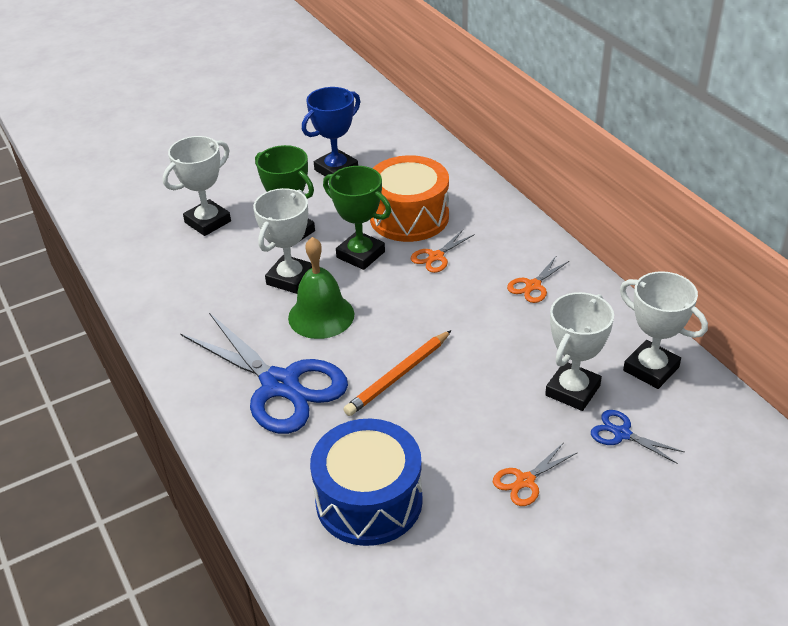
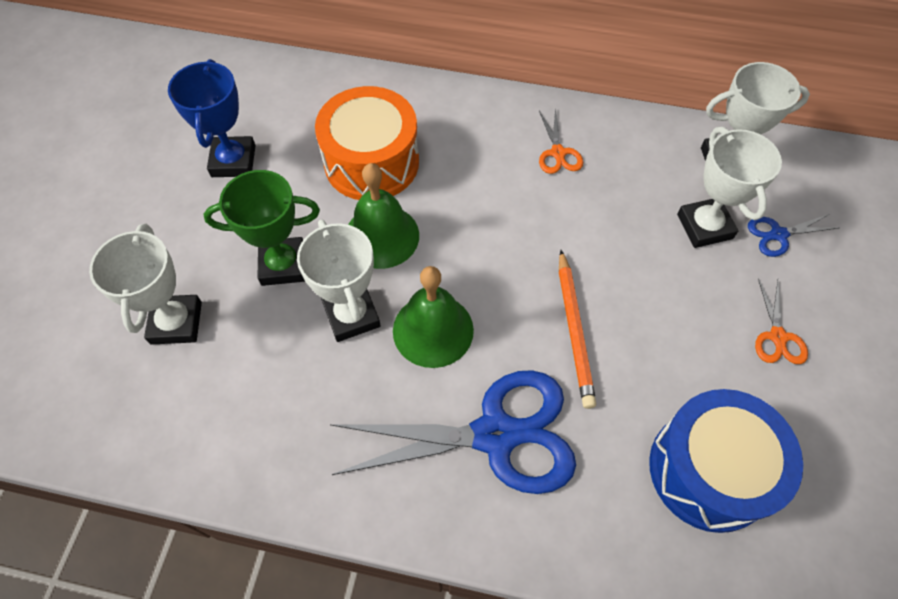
camera: 50 degrees left, 20 degrees up
green trophy [323,166,391,270] -> green bell [348,163,419,269]
orange scissors [411,230,475,273] -> none

